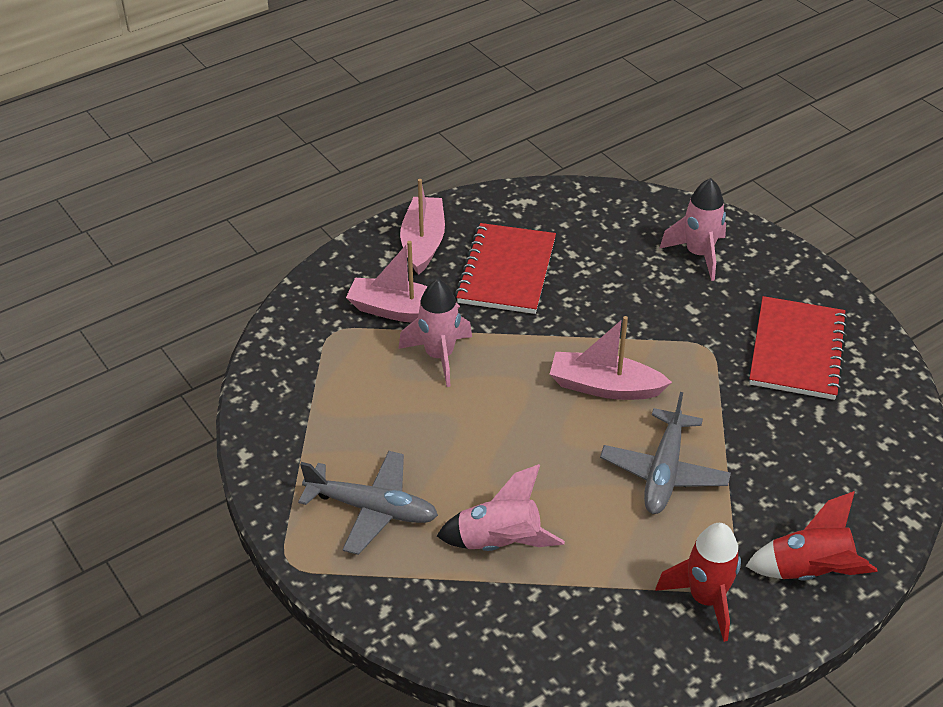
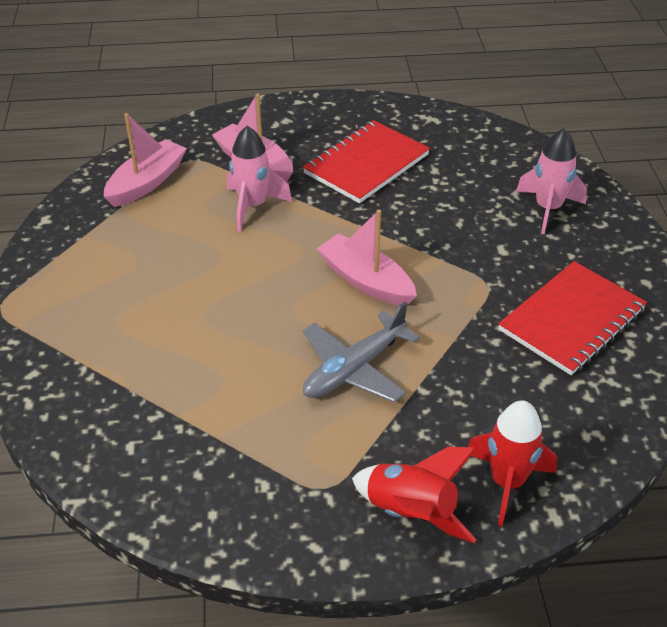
camera: 30 degrees right, 0 degrees up
grey plane [298,451,438,555] -> none
pink boat [400,179,445,275] -> pink boat moved to [104,113,187,207]
pink rocket [437,464,565,551] -> none
red rocket [655,523,741,642] -> red rocket moved to [468,400,557,527]

